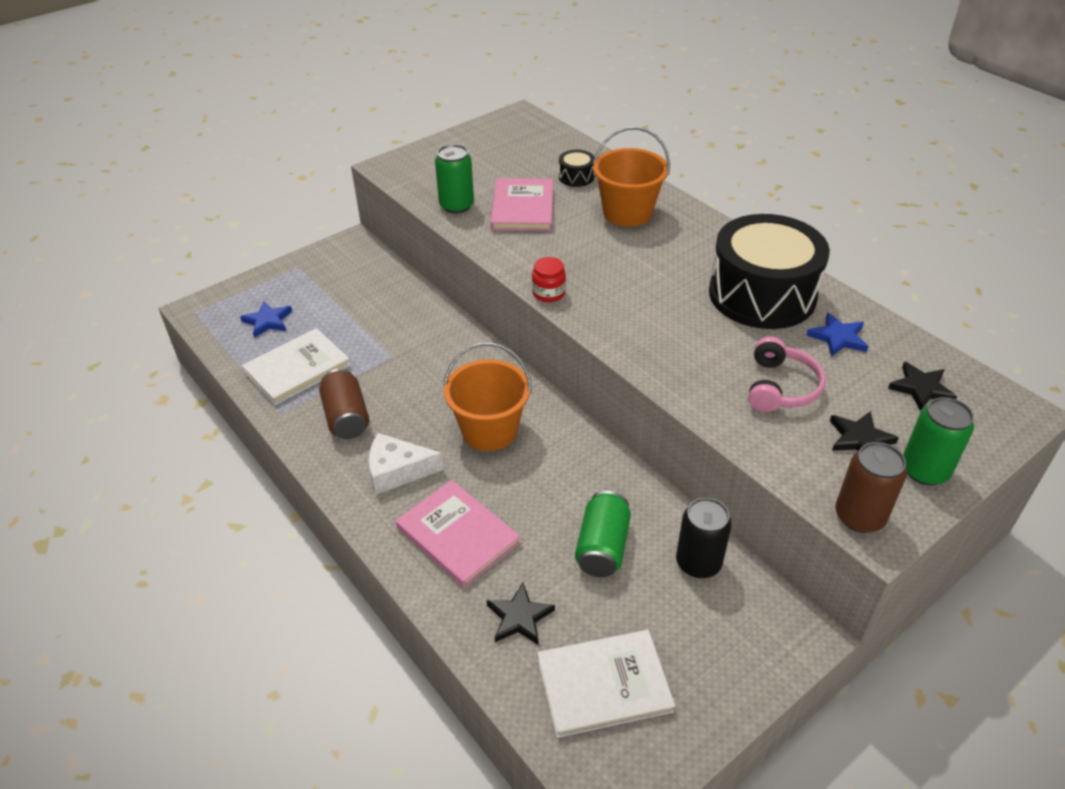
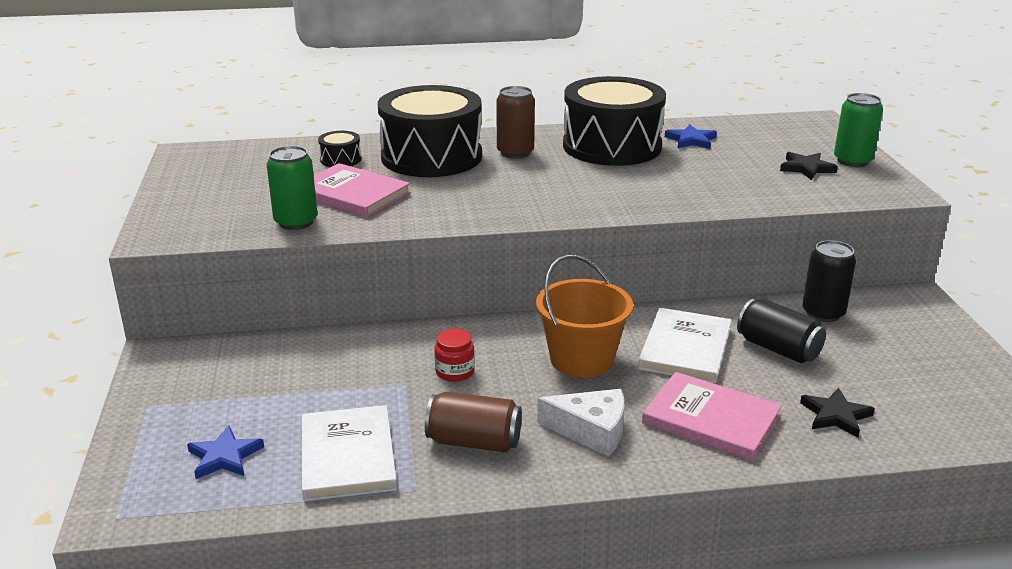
camera: 60 degrees left, 15 degrees down
white cheese [368,433,444,495] -> white cheese turned 105 degrees counterclockwise [537,389,624,457]
pink book [396,480,520,588] -> pink book turned 45 degrees clockwise [642,372,782,461]
red jar [532,257,566,302] -> red jar moved to [434,329,475,382]
white book [537,630,675,738] -> white book moved to [638,308,732,383]
green can [575,491,631,577] -> black can [737,299,826,363]
orange bucket [593,127,670,227] -> black drum [378,85,482,177]
pink headphones [748,336,826,412] -> none
brown can [835,442,907,533] -> brown can moved to [497,86,535,159]
black star [888,361,957,411] -> none

